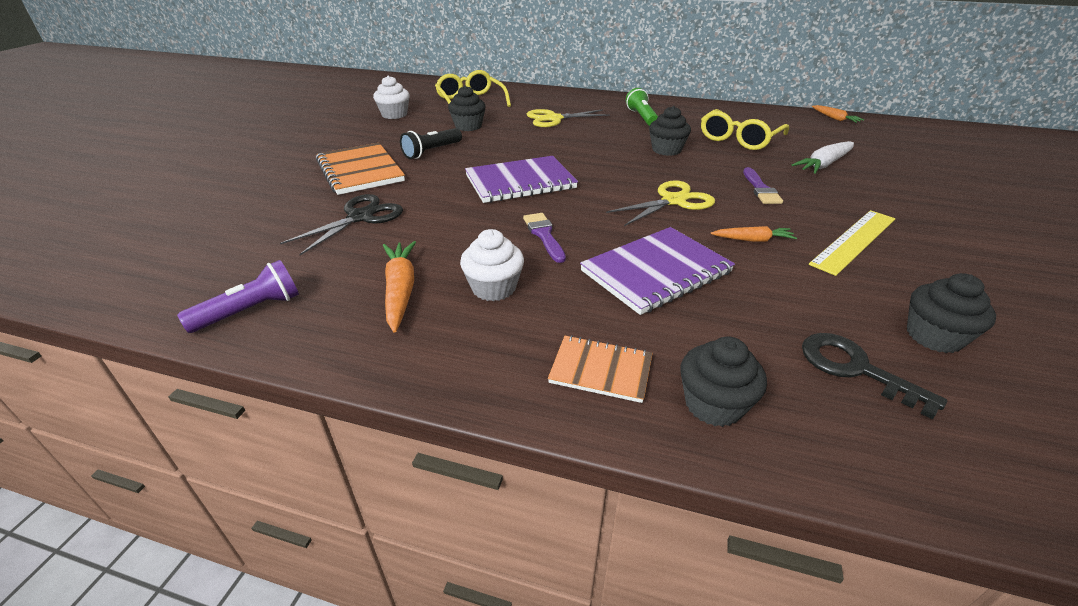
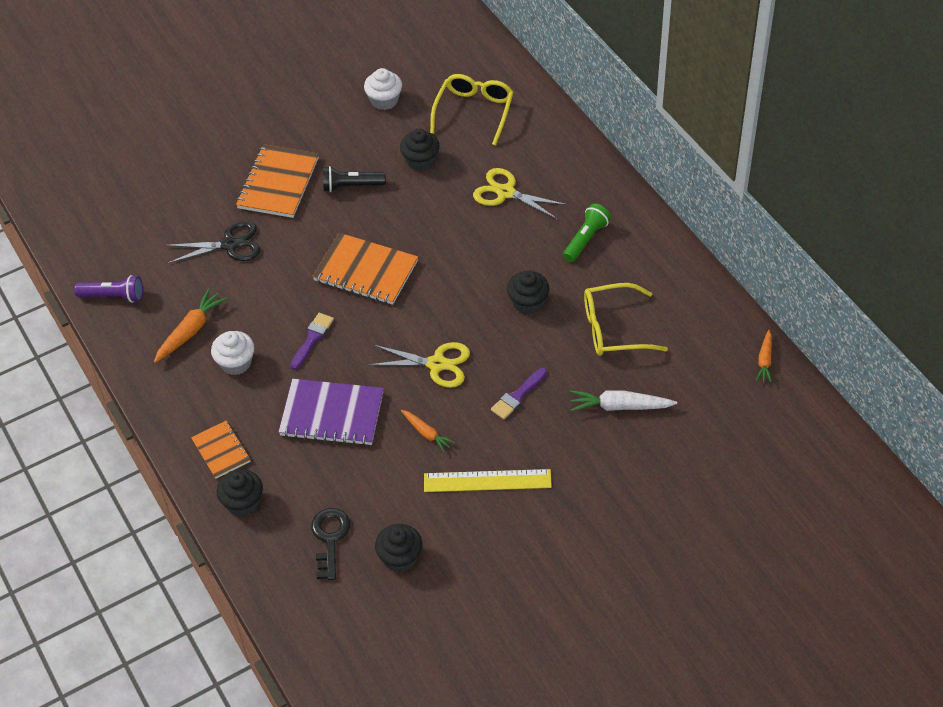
camera: 45 degrees right, 15 degrees up
purple notebook [465,156,578,203] -> orange notebook [312,233,418,305]

